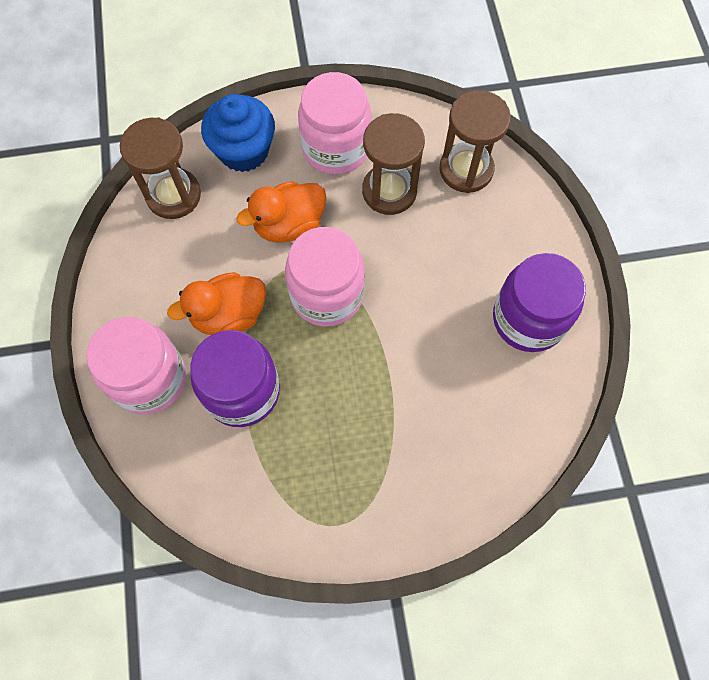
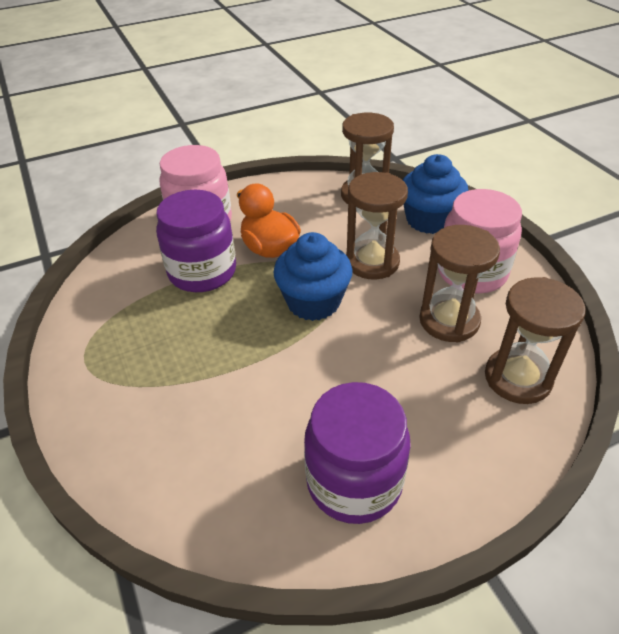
camera: 75 degrees right, 25 degrees down
orange duck [236,181,326,243] -> brown hourglass [346,172,408,279]
pink jar [285,227,365,327] -> blue cupcake [273,232,352,321]

